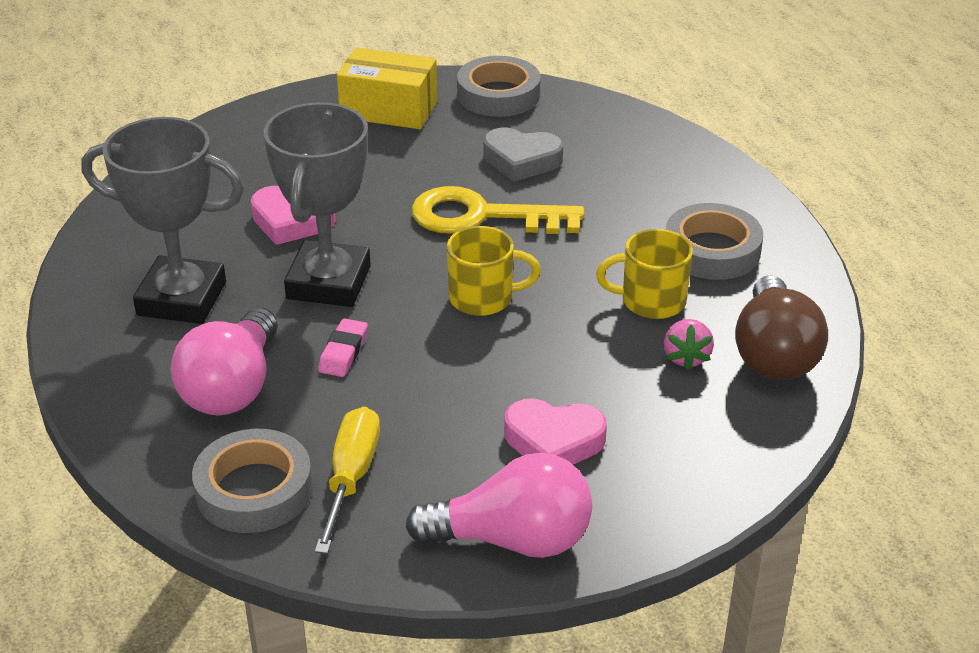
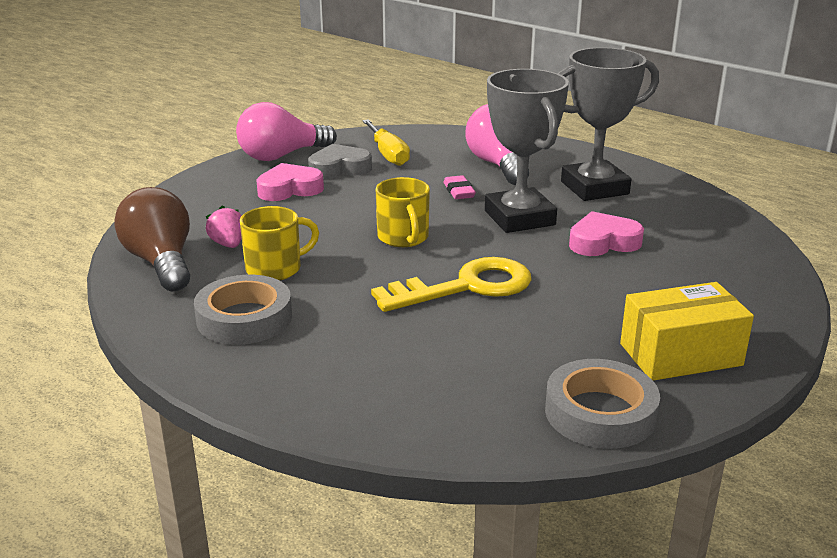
camera: 150 degrees right, 10 degrees down
grey tape [192,429,313,533] -> none
yellow mug [447,226,541,316] -> yellow mug turned 75 degrees counterclockwise [376,177,430,247]
grey heart [483,128,563,182] -> grey heart moved to [308,144,372,179]

